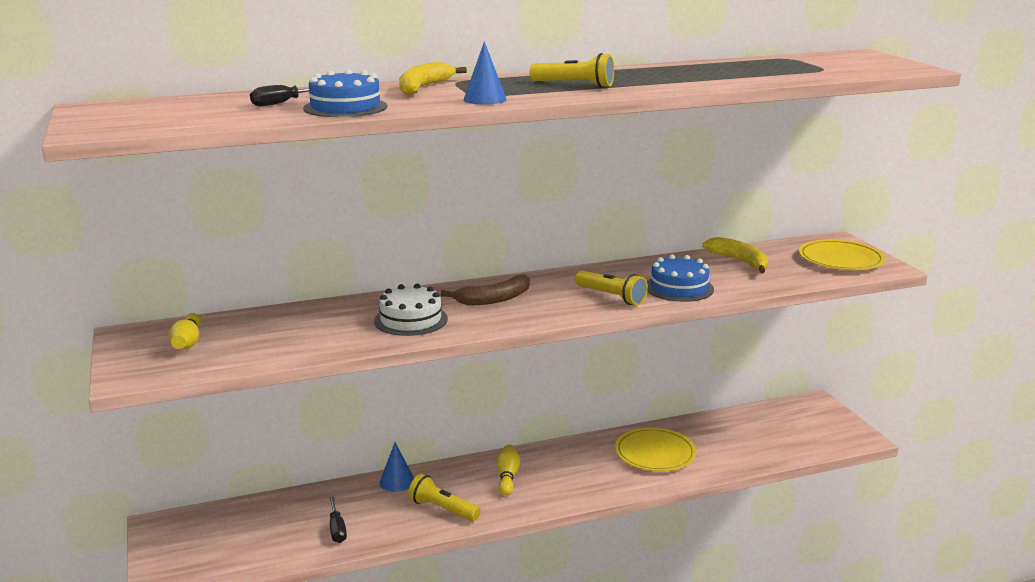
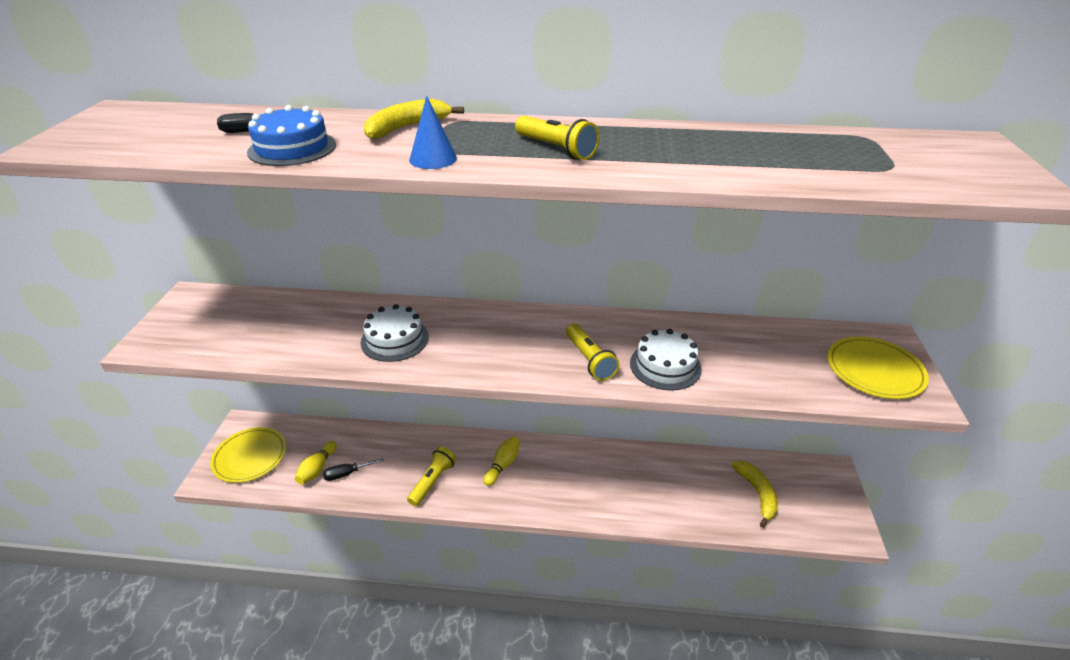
camera: 25 degrees right, 15 degrees up
yellow bowling pin [168,313,201,350] -> yellow bowling pin moved to [295,441,337,484]
black screwdriver [329,497,347,543] -> black screwdriver turned 60 degrees clockwise [323,458,384,481]
blue cone [380,442,414,492] -> none
yellow flashlight [408,474,481,522] -> yellow flashlight turned 60 degrees clockwise [407,447,456,506]
brown banana [441,274,530,305] -> none
yellow plate [615,428,696,472] -> yellow plate moved to [210,427,286,483]
blue cake [647,254,714,302] -> white cake [630,329,702,390]
yellow banana [702,237,768,273] -> yellow banana moved to [732,461,778,528]

